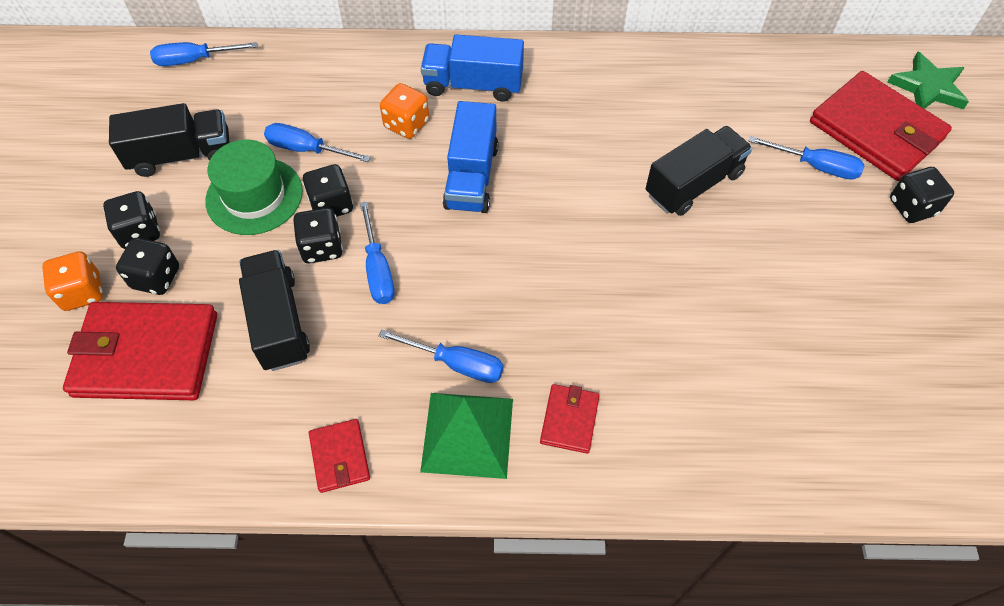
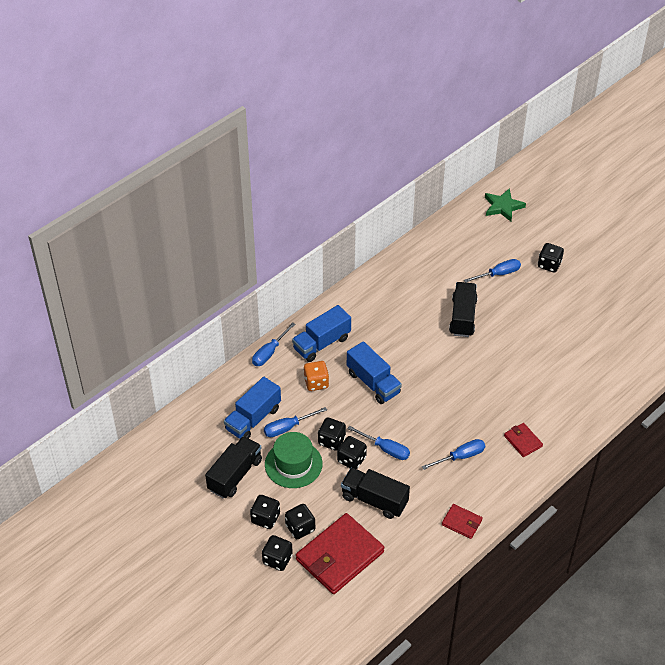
camera: 45 degrees left, 10 degrees down
orange dice [42,251,103,311] -> black dice [262,535,293,571]
blue screwdriver [150,42,258,66] -> blue screwdriver moved to [252,322,296,366]
green pyramid [420,393,513,479] -> none
red wallet [810,71,952,181] -> none
none -> blue truck [224,377,281,439]

